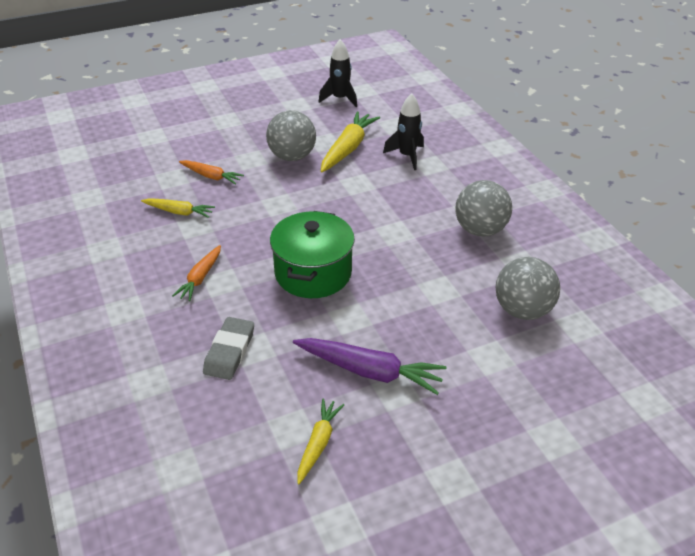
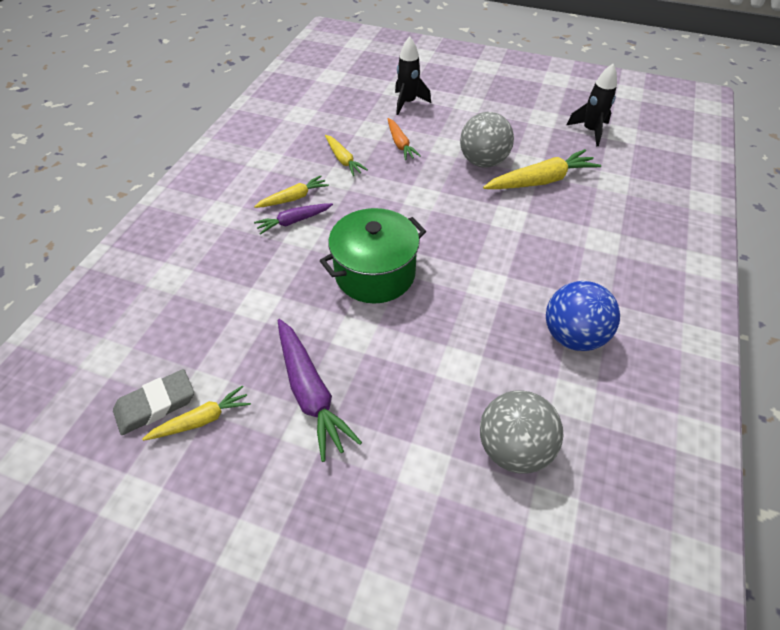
camera: 45 degrees right, 10 degrees up
orange carrot [172,245,221,301] -> purple carrot [254,203,333,235]
grey eraser [203,317,254,380] -> grey eraser moved to [113,369,194,435]
black rocket [383,93,424,170] -> black rocket moved to [395,36,431,115]
grey ball [455,180,512,236] -> blue ball [546,281,620,351]
none -> yellow carrot [254,175,329,208]

